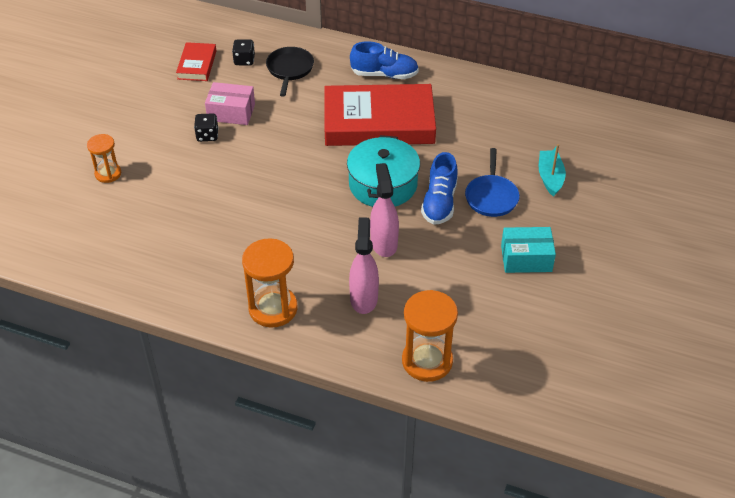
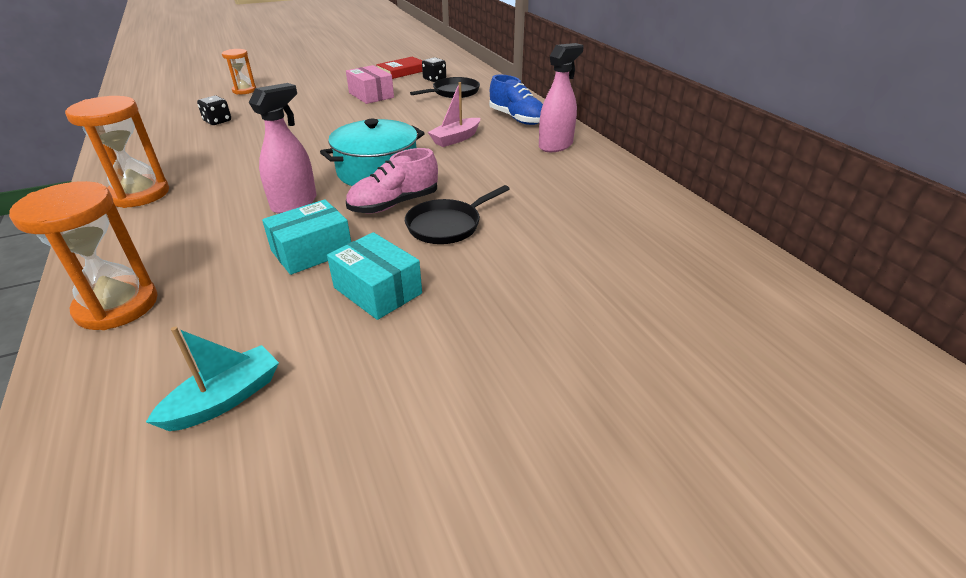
camera: 45 degrees right, 10 degrees down
black dice [194,113,219,142] -> black dice moved to [197,96,231,125]
red book [325,84,436,146] -> pink boat [428,82,480,147]
pink spray bottle [349,217,379,314] -> pink spray bottle moved to [539,43,583,152]
blue shoe [421,152,458,225] -> pink shoe [346,148,438,214]
blue pan [465,148,520,217] -> black pan [405,185,510,244]
turquoise boat [539,144,566,197] -> turquoise boat moved to [146,327,279,431]
none -> turquoise box [262,199,351,275]

